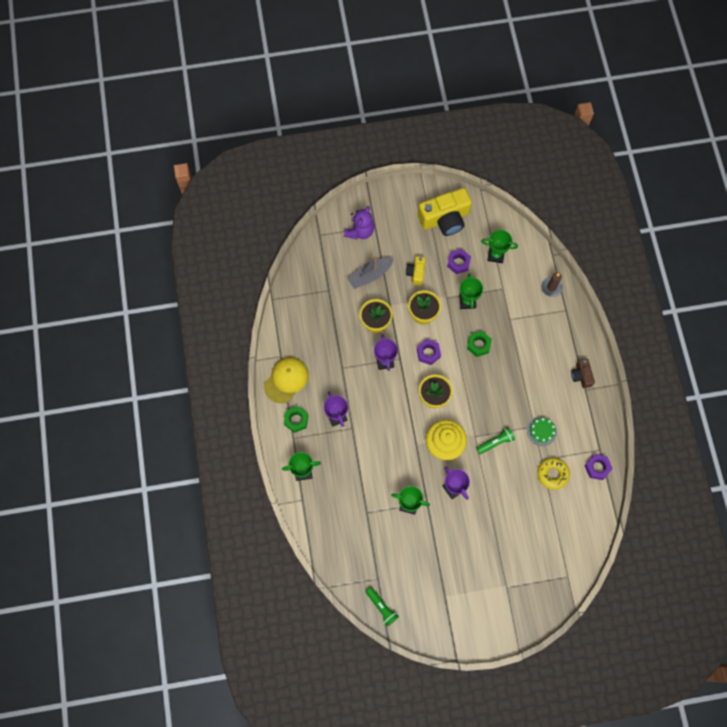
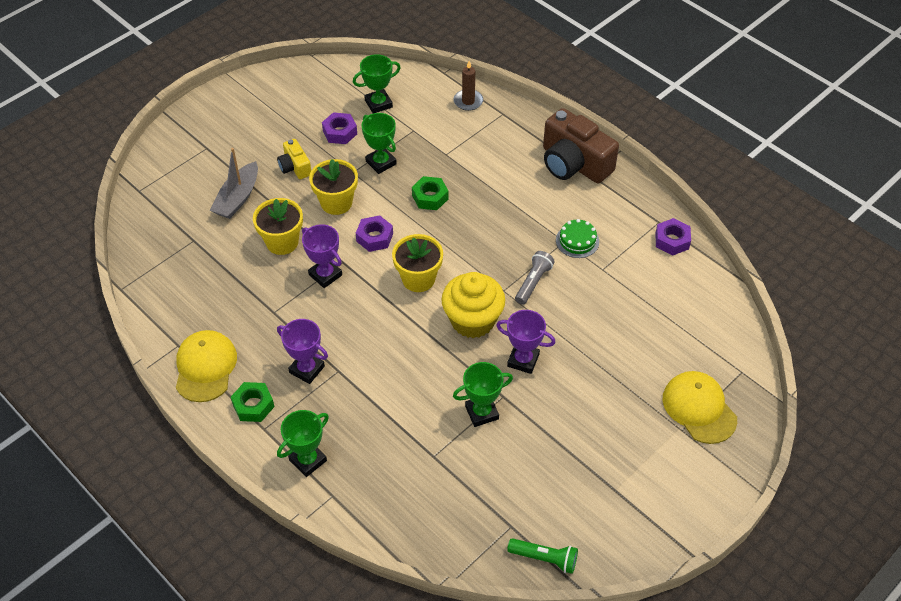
camera: 35 degrees left, 20 degrees down
purple teddy bear [344,206,374,239] -> none
yellow camera [418,188,472,236] -> none
green flashlight [476,427,515,454] -> grey flashlight [515,251,555,305]
yellow donut [537,457,570,490] -> none
brown camera [571,358,595,388] -> brown camera [543,108,619,183], size x1.98
none -> yellow cap [663,371,737,444]

